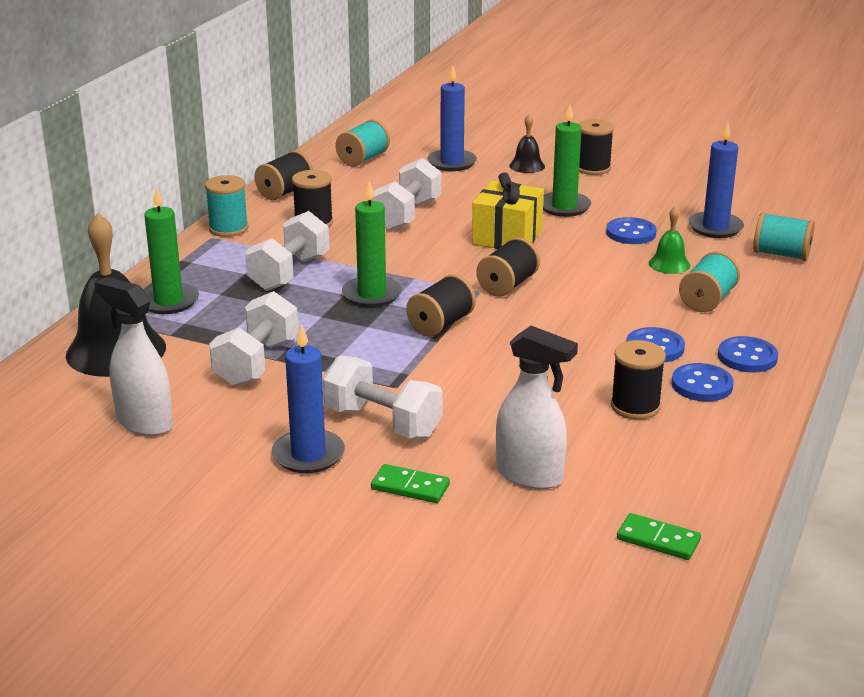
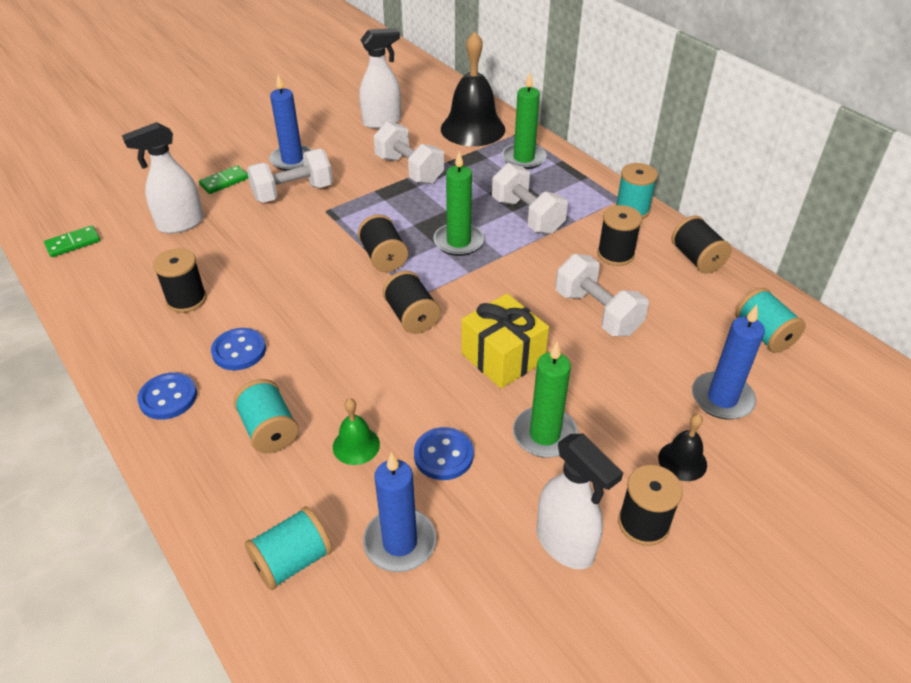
camera: 120 degrees right, 15 degrees up
blue button [672,363,734,402] -> none
none -> white spray bottle [536,434,623,569]

